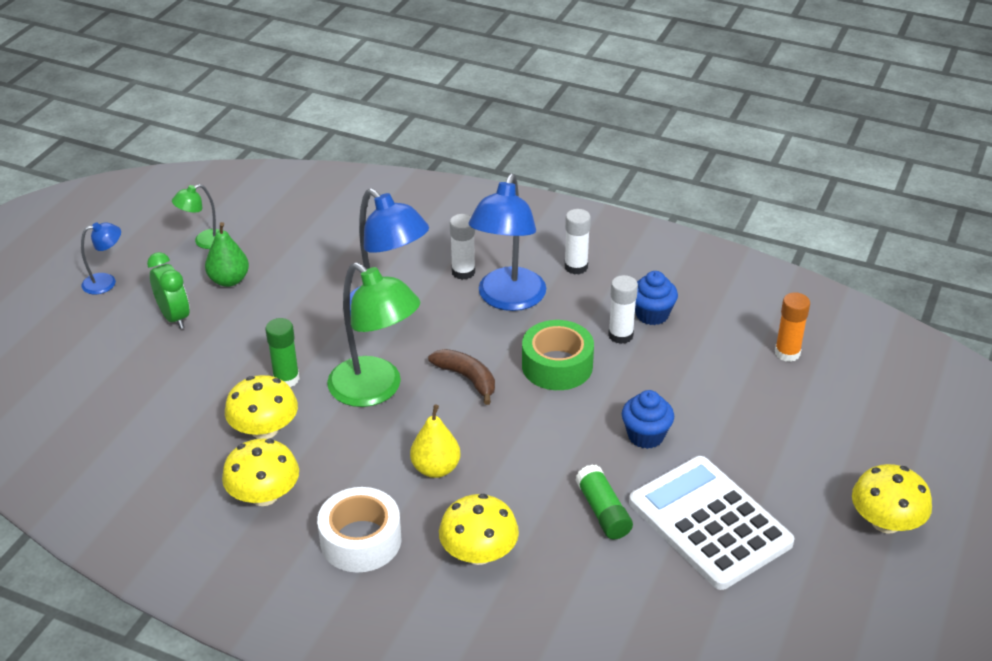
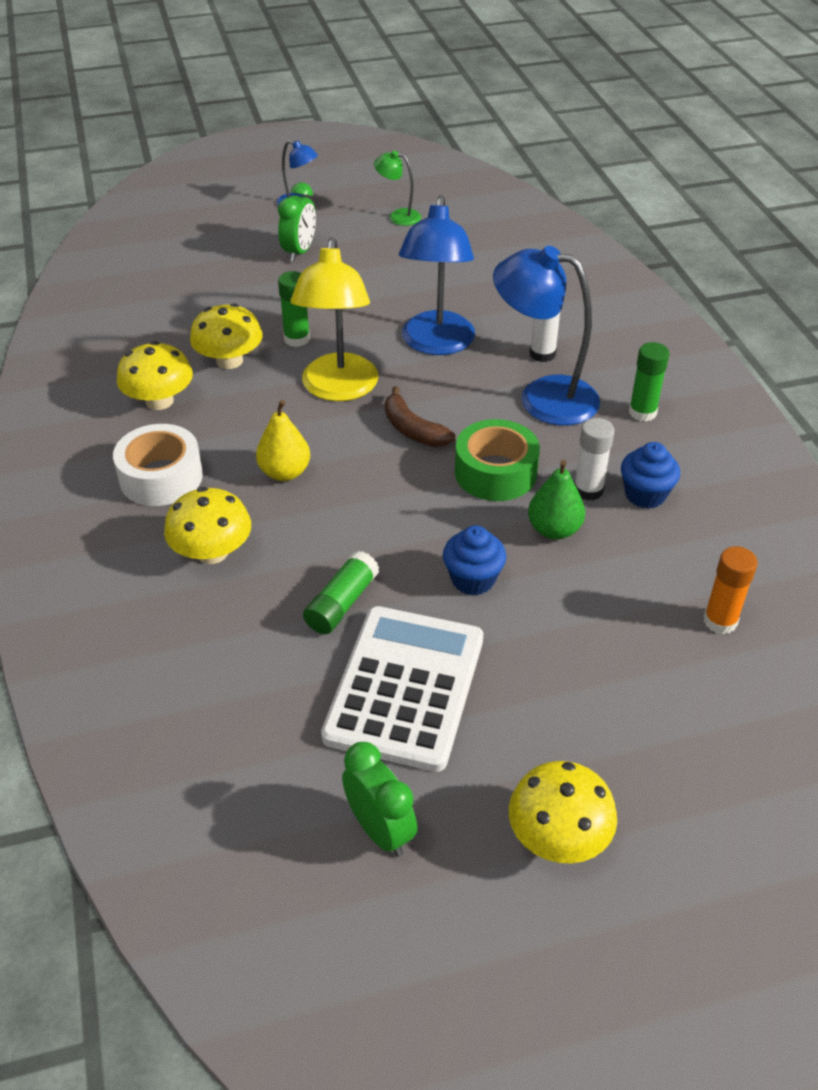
camera: 50 degrees right, 5 degrees up
green pear [205,222,249,287] -> green pear moved to [528,460,585,540]
green lamp [327,262,420,407] -> yellow lamp [291,237,379,401]
brown banana [428,349,495,405] -> brown banana turned 135 degrees clockwise [385,386,455,447]
blue lamp [469,174,546,311] -> blue lamp turned 45 degrees clockwise [493,246,600,426]
white glue stick [564,209,591,275] -> green glue stick [629,342,670,422]
none -> green clock [342,742,417,857]

